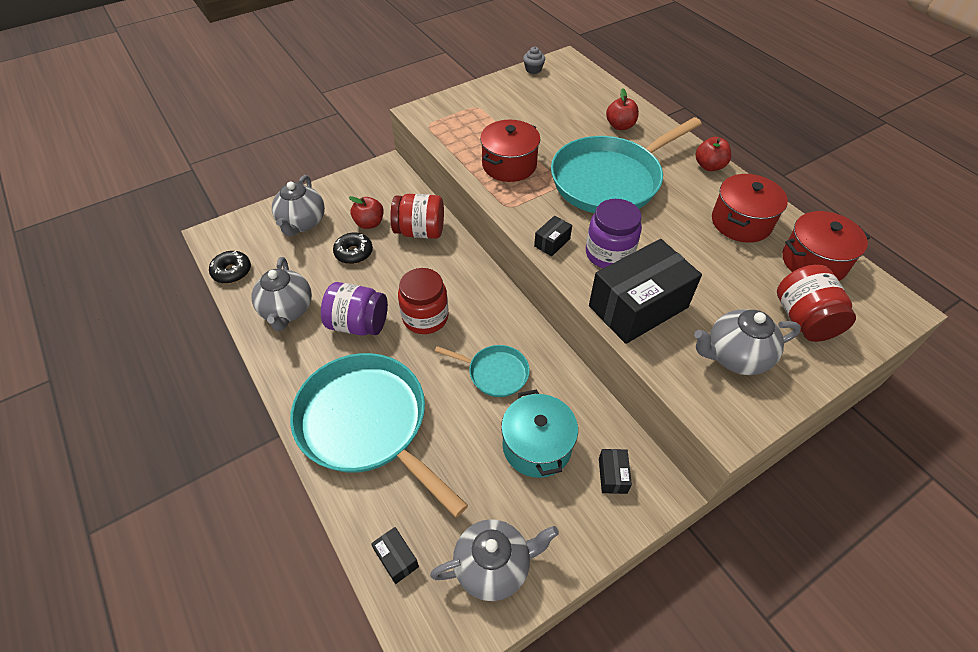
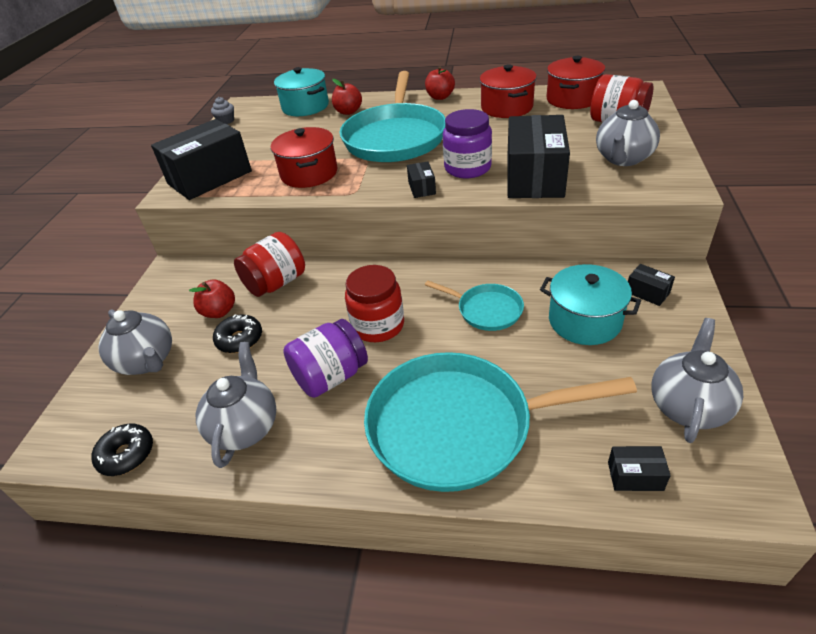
camera: 45 degrees left, 10 degrees down
grey teapot [252,257,312,331] -> grey teapot turned 120 degrees counterclockwise [196,342,276,468]
turquoise pan [435,345,530,397] -> turquoise pan turned 60 degrees clockwise [425,281,524,331]
none -> black box [151,119,252,200]
none -> turquoise pot [274,67,329,116]

